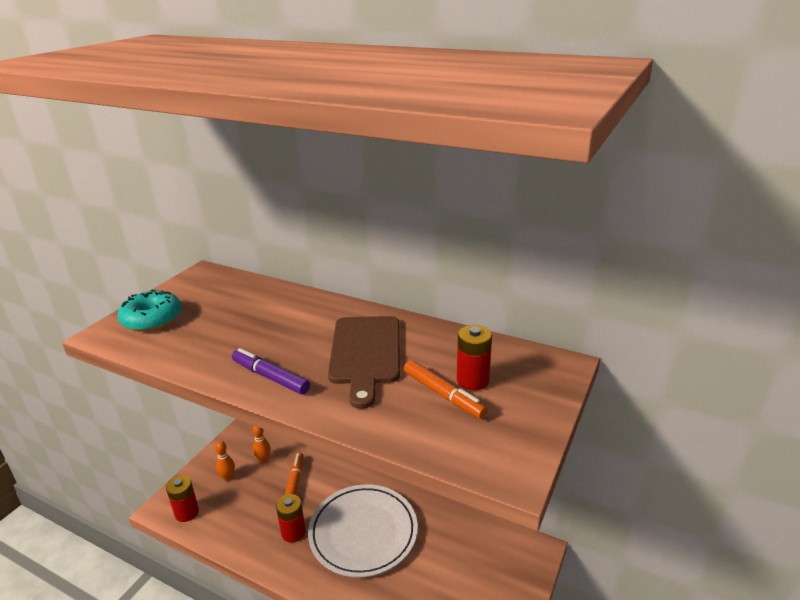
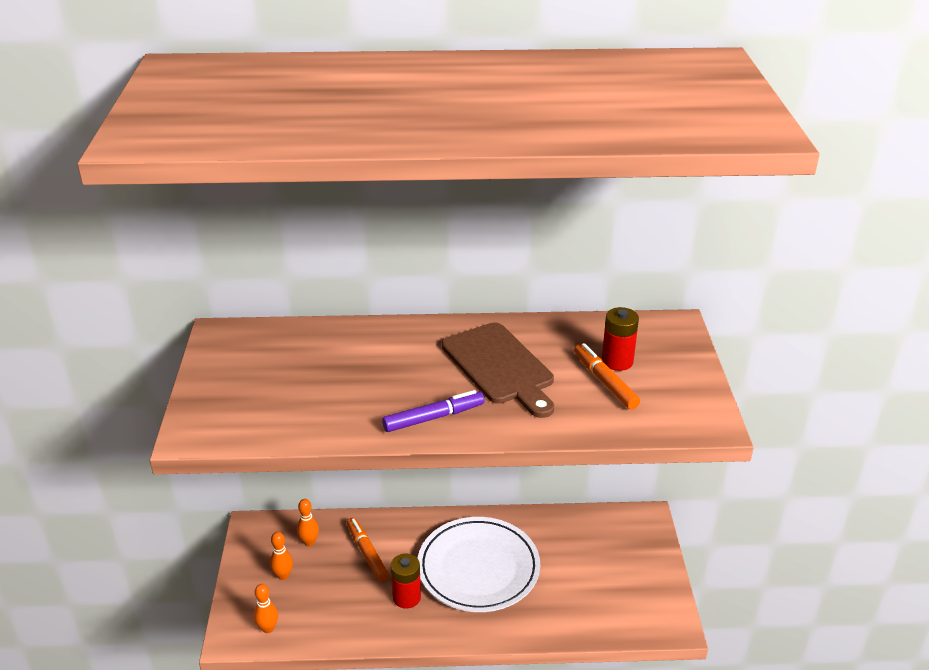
camera: 30 degrees left, 5 degrees up
turquoise donut [117,290,181,332] -> none
red battery [166,475,199,522] -> orange bowling pin [254,584,278,633]
purple marker [232,348,310,394] -> purple marker turned 150 degrees clockwise [382,390,484,432]
orange marker [404,360,488,419] -> orange marker turned 135 degrees counterclockwise [574,343,640,410]

